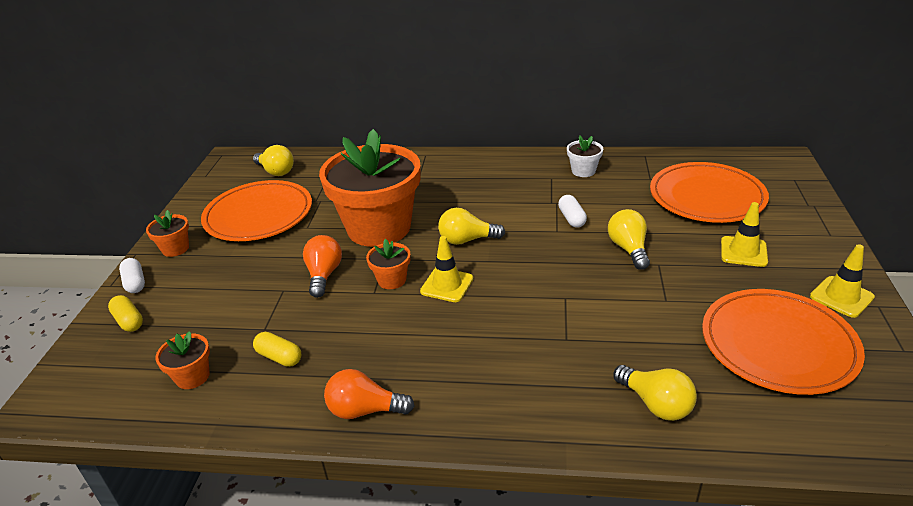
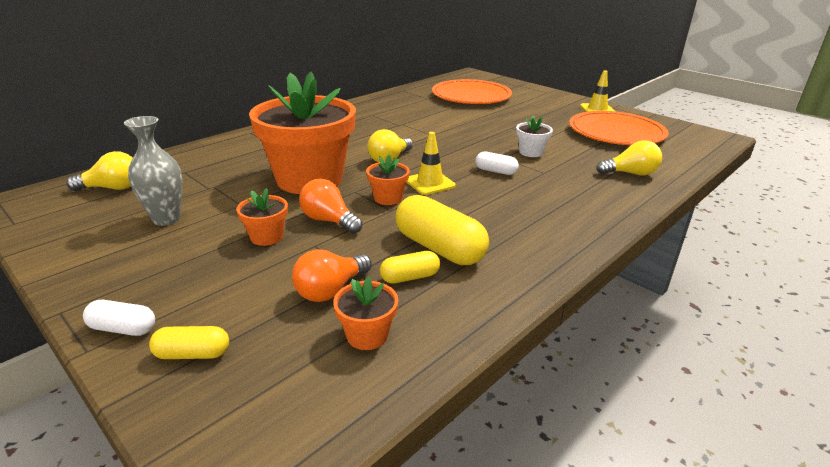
camera: 55 degrees left, 5 degrees down
orange flower pot [146,210,189,257] -> orange flower pot moved to [236,188,288,246]
orange plate [201,180,312,241] -> grey vase [124,116,182,226]
orange light bulb [324,369,414,419] -> orange light bulb moved to [292,249,372,302]
white capsule [558,195,587,228] -> white capsule moved to [475,152,519,175]
white flower pot [567,136,603,177] -> white flower pot moved to [516,116,553,157]
yellow light bulb [608,209,650,270] -> none
yellow traffic cone [721,202,768,267] -> none
none -> yellow capsule [395,195,489,265]

